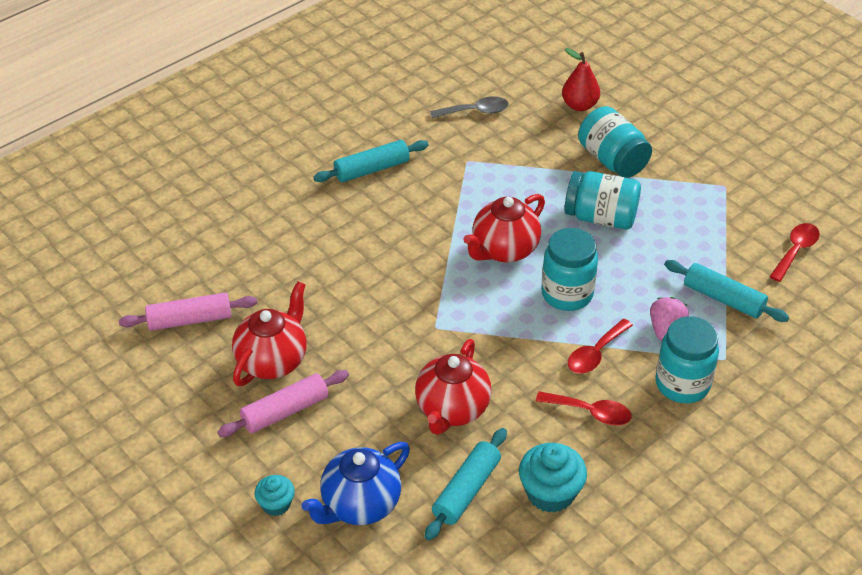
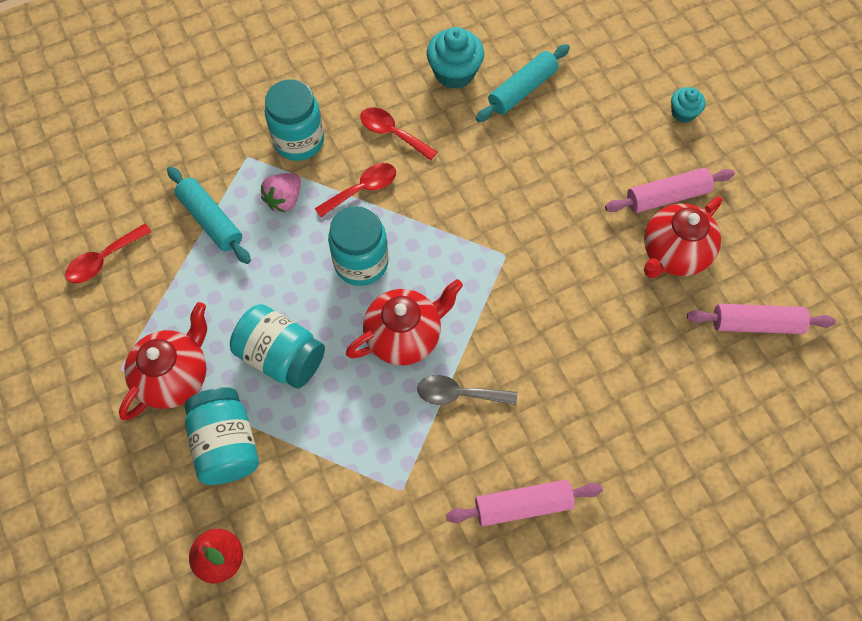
camera: 165 degrees left, 20 degrees up
blue teapot [301,442,410,525] -> none
turquoise rolling pin [313,140,429,182] -> pink rolling pin [446,480,603,526]
red teapot [415,339,491,435] -> red teapot moved to [119,302,207,420]
grey spoon [430,96,509,118] -> grey spoon moved to [417,375,517,405]

